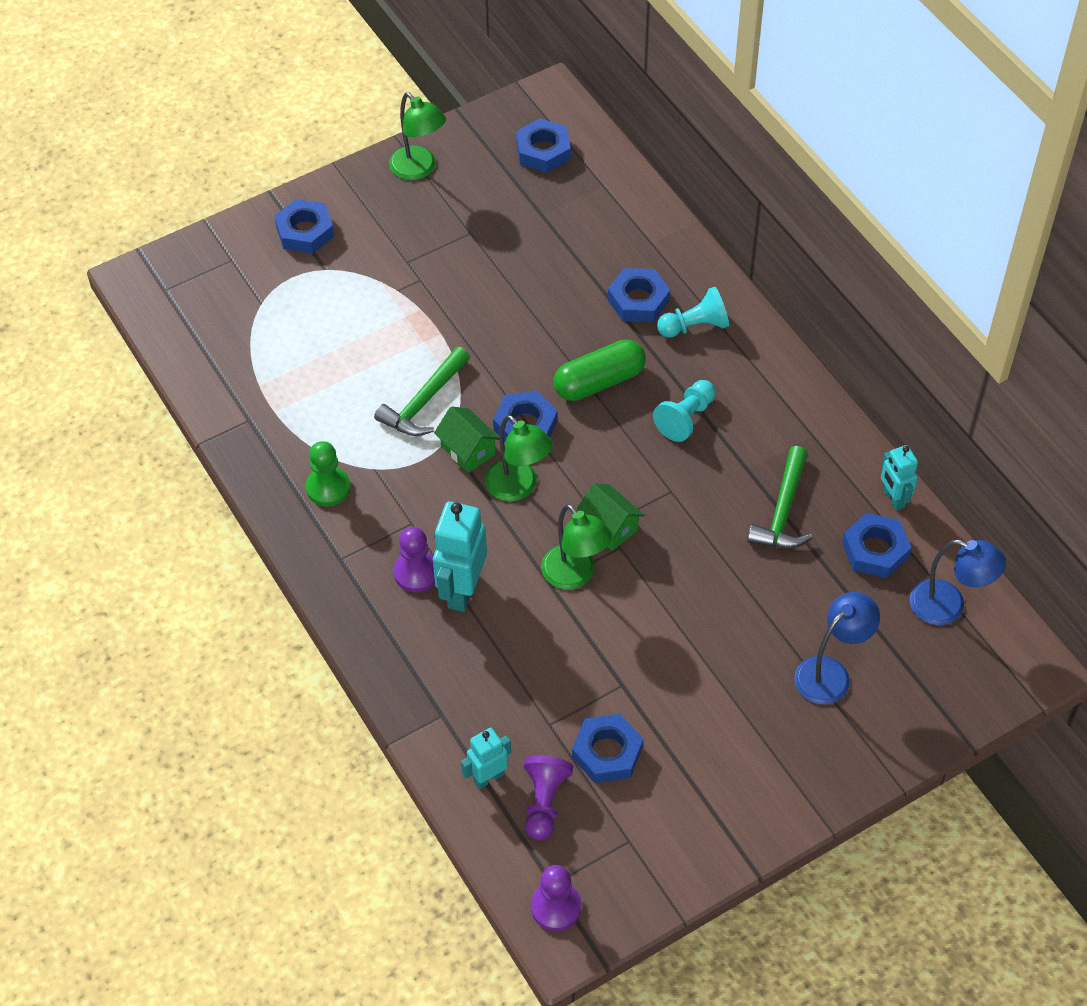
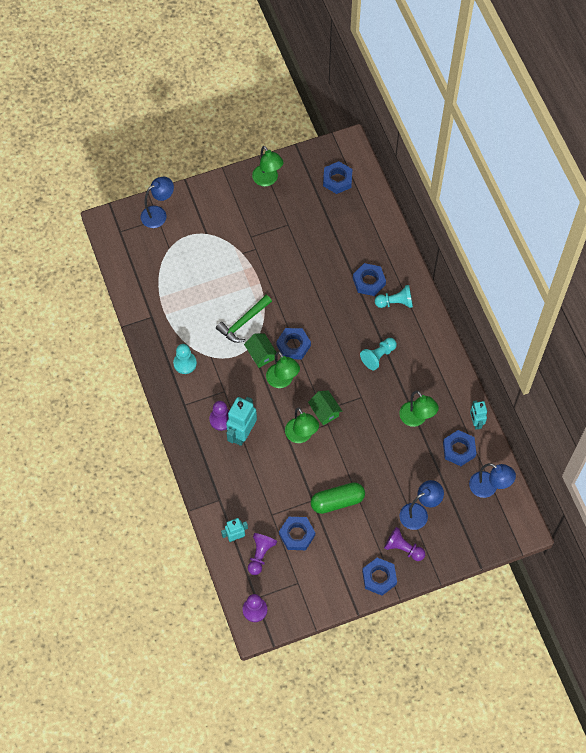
camera: 10 degrees right, 10 degrees up
blue nut [274,199,334,254] -> blue nut moved to [362,558,397,595]
green pawn [306,441,351,507] -> turquoise pawn [173,344,197,374]
green capsule [554,339,646,401] -> green capsule moved to [311,482,365,514]
green hammer [747,446,813,548] -> green lamp [399,390,439,427]
none -> blue lamp [141,177,174,228]
none -> purple pawn [384,527,425,561]

